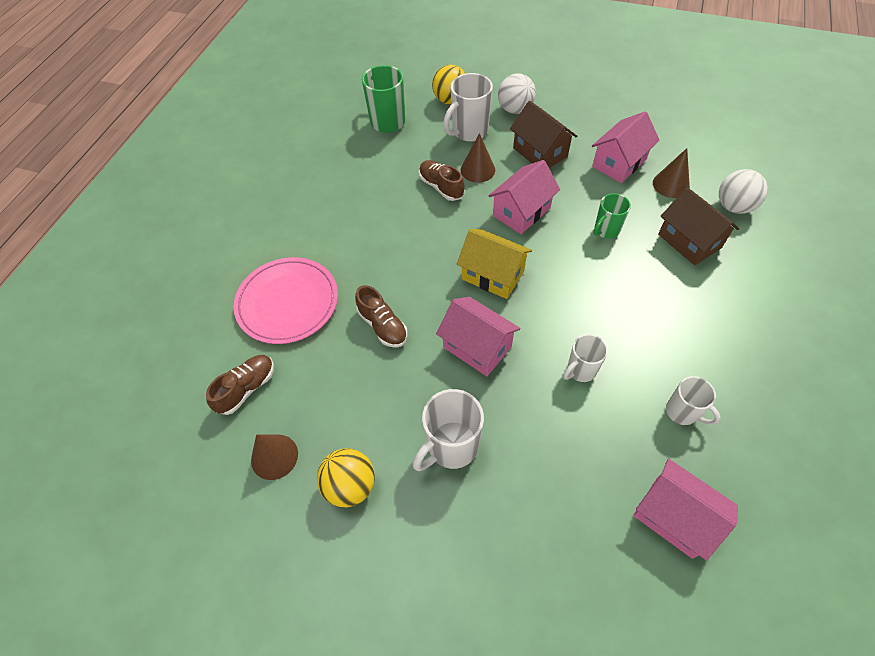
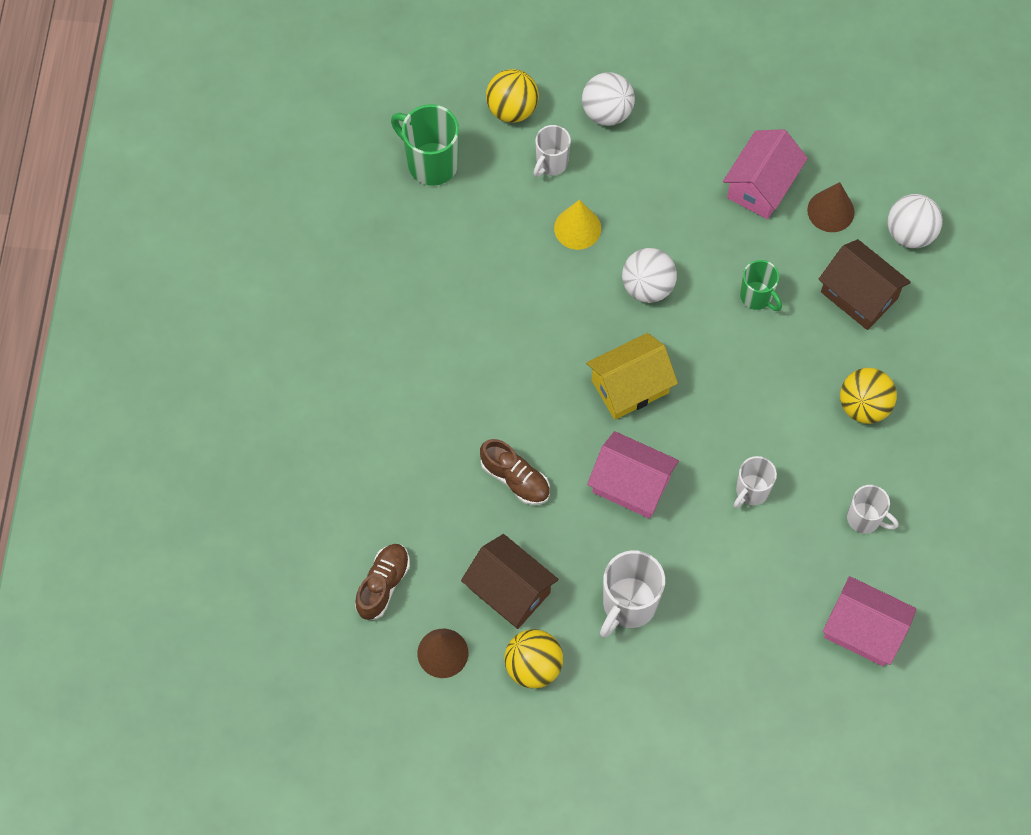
camera: 15 degrees left, 10 degrees up
pink plate [233,257,338,344] -> none
brown shoe [419,160,464,201] -> none
white mug [443,73,493,142] -> white mug [534,125,571,177], size x0.63
yellow house [457,229,532,299] -> yellow house turned 45 degrees counterclockwise [586,333,678,420]
brown cone [461,133,495,183] -> yellow cone [554,200,601,250]
pink house [488,160,560,234] -> white ball [622,248,677,303]
brown house [510,101,577,168] -> brown house moved to [461,534,559,629]
green mug [593,193,631,239] -> green mug turned 75 degrees counterclockwise [740,260,782,311]
none -> yellow ball [840,368,897,424]

